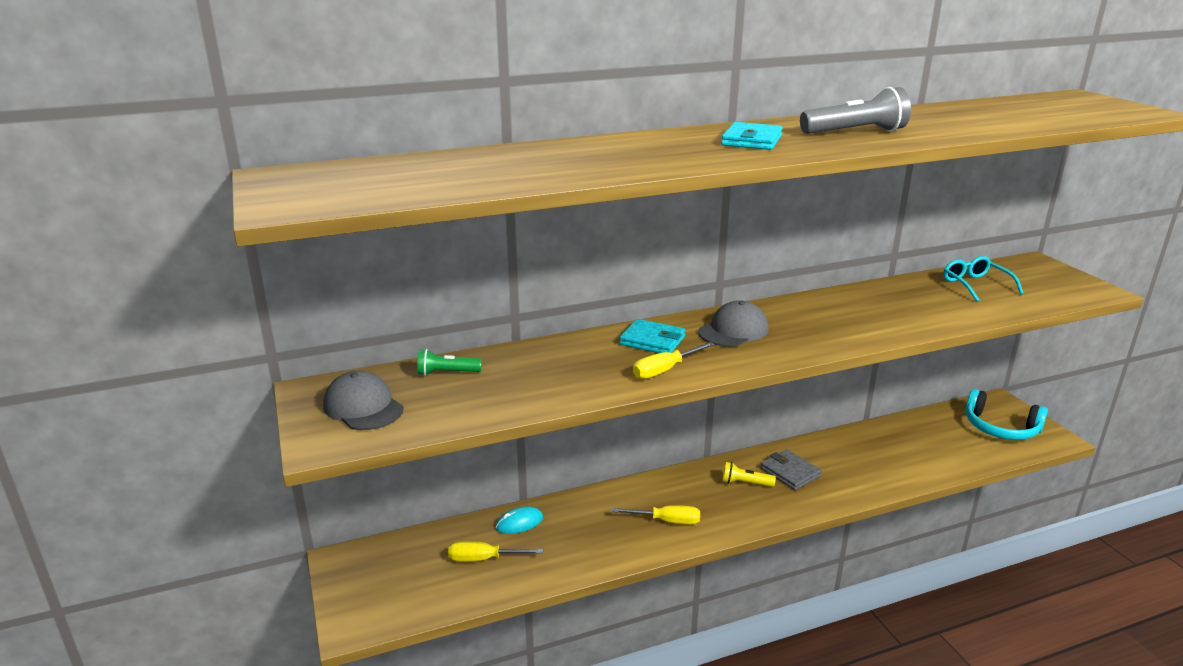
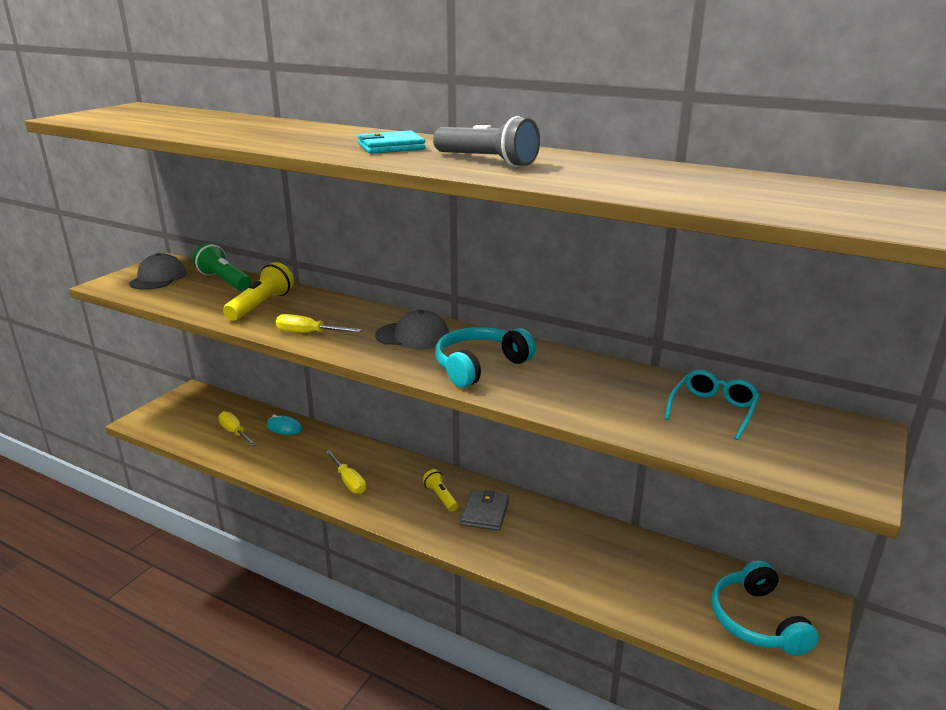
camera: 50 degrees right, 0 degrees up
green flashlight [417,349,482,376] -> green flashlight [193,243,252,291], size x1.65
turquoise wallet [619,319,686,353] -> none
none -> yellow flashlight [223,262,294,321]
none -> turquoise headphones [435,327,536,388]

